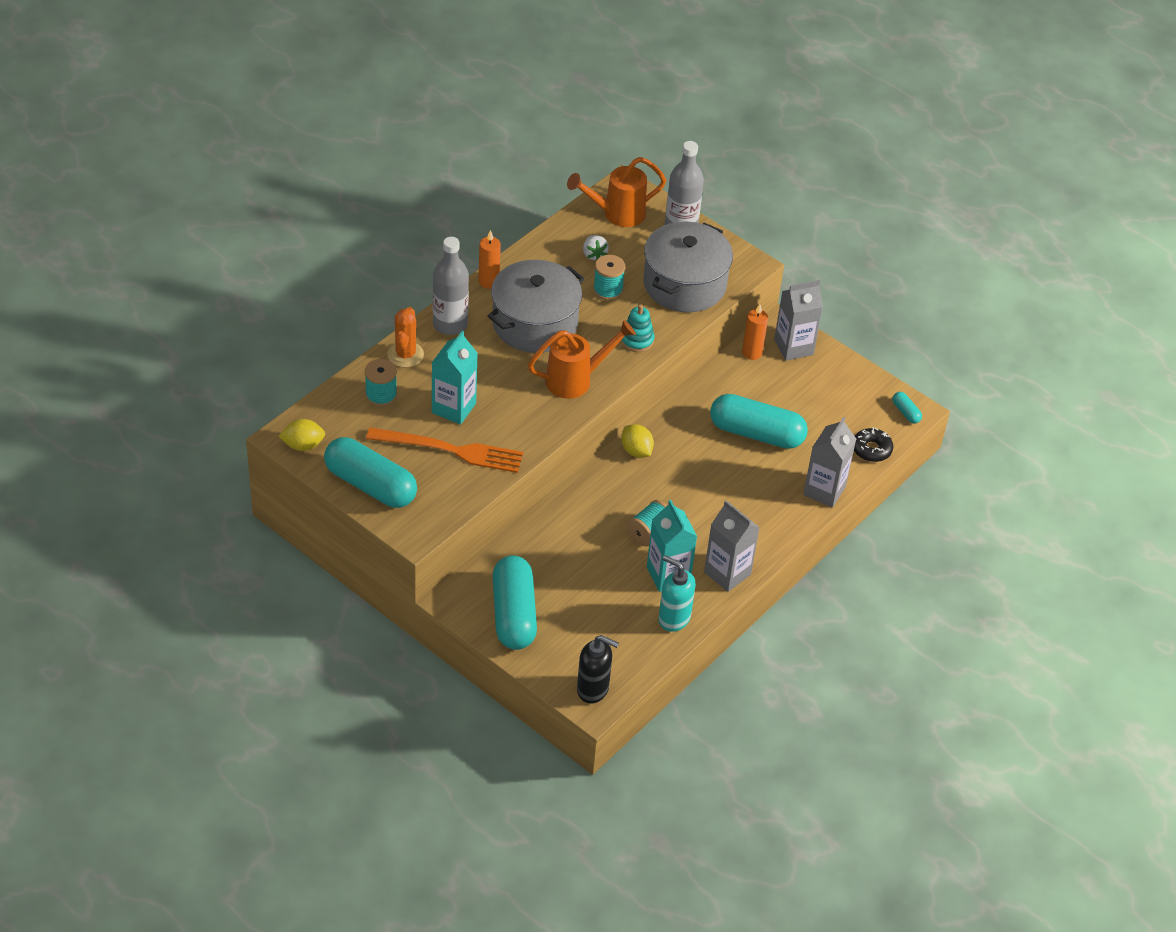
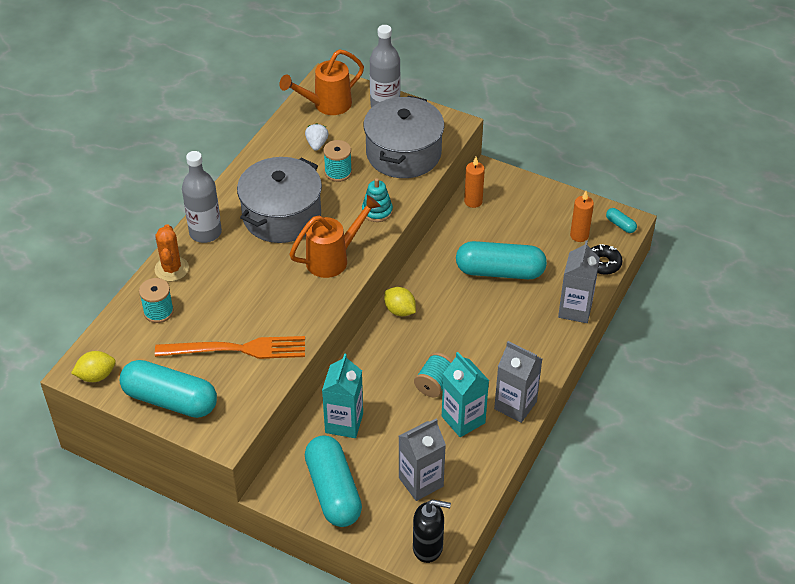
camera: 10 degrees left, 0 degrees up
turquoise carton [432,331,478,425] -> turquoise carton moved to [322,353,363,438]
orange candle [478,230,501,289] -> orange candle moved to [570,191,594,242]
white strawberry [583,235,609,261] -> white strawberry turned 150 degrees counterclockwise [305,123,329,151]
turquoise soap dispenser [658,555,696,632] -> none
grey carton [774,280,823,361] -> grey carton moved to [399,419,446,501]

